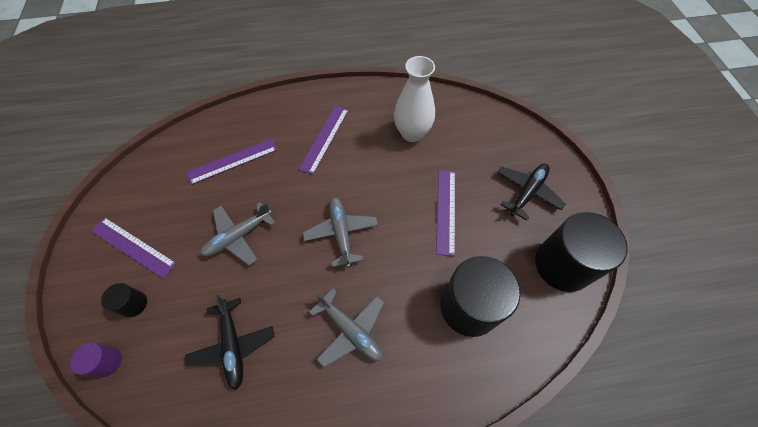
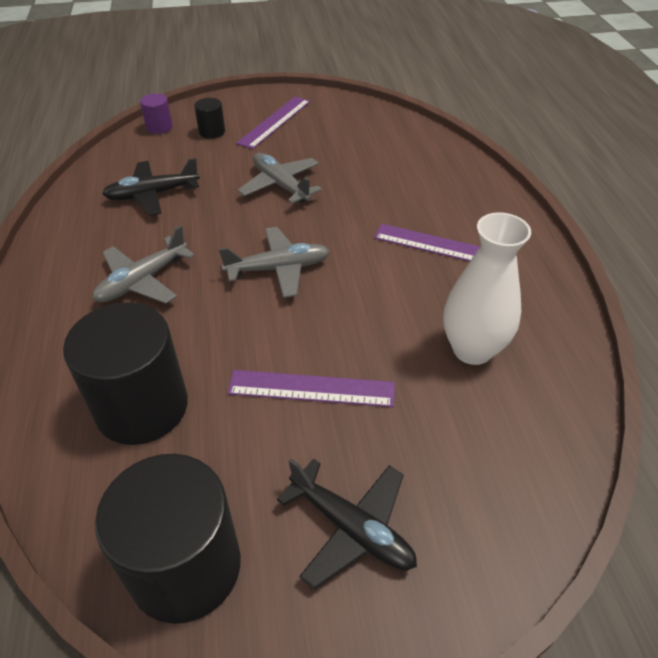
camera: 90 degrees right, 15 degrees down
purple ruler [186,139,277,185] -> none

